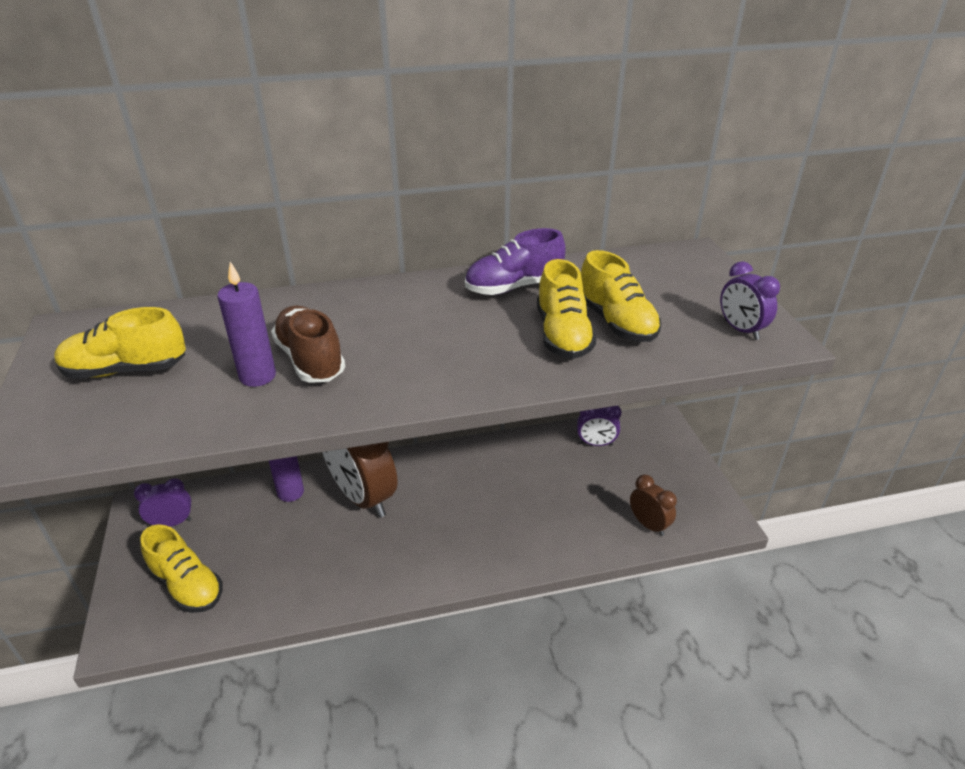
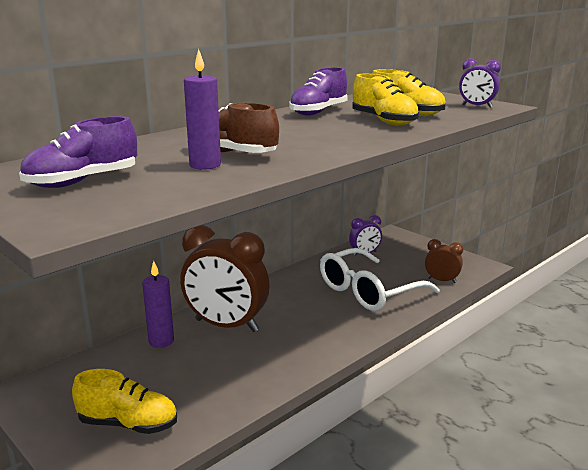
camera: 30 degrees left, 15 degrees down
yellow shoe [54,307,186,379] -> purple shoe [19,116,137,188]
purple clock [134,478,192,527] -> none
none -> white glasses [320,248,440,311]

